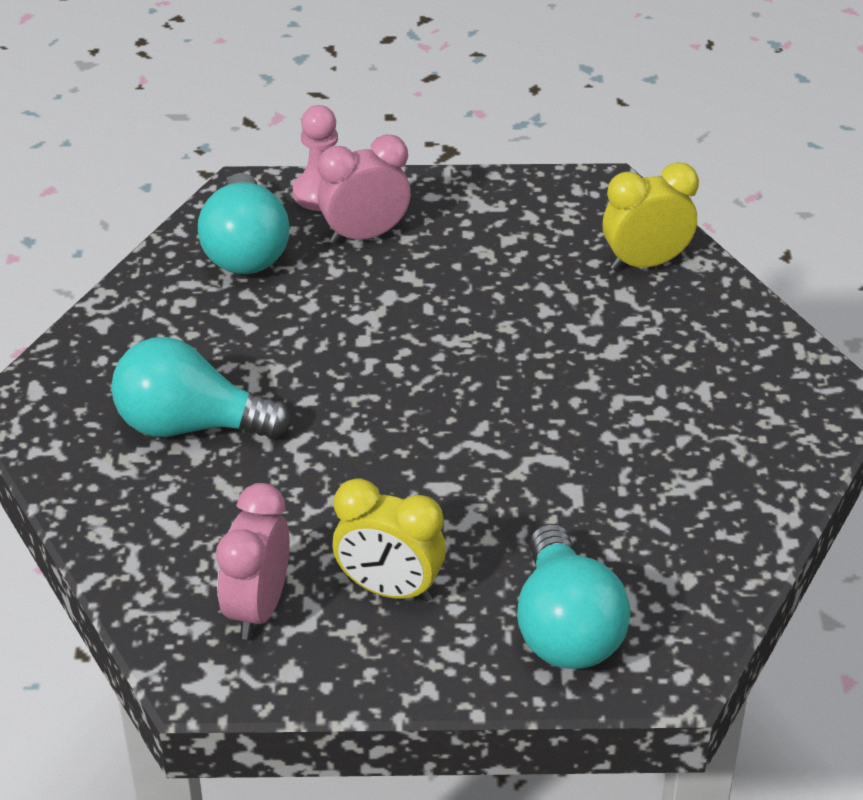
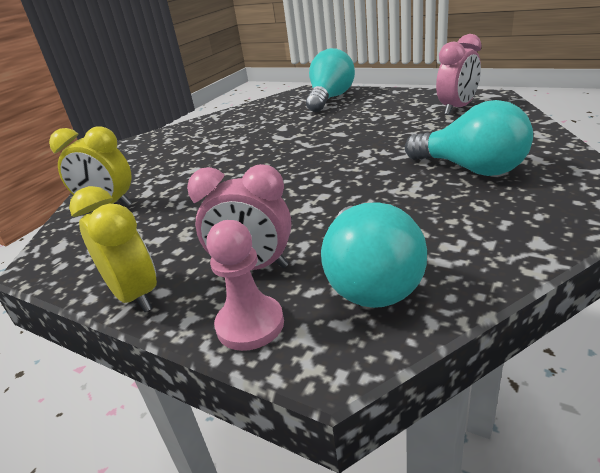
camera: 145 degrees left, 10 degrees down
turquoise light bulb [198,173,289,274] -> turquoise light bulb turned 150 degrees clockwise [321,202,427,308]
yellow clock [333,478,446,602] -> yellow clock moved to [69,186,157,312]

